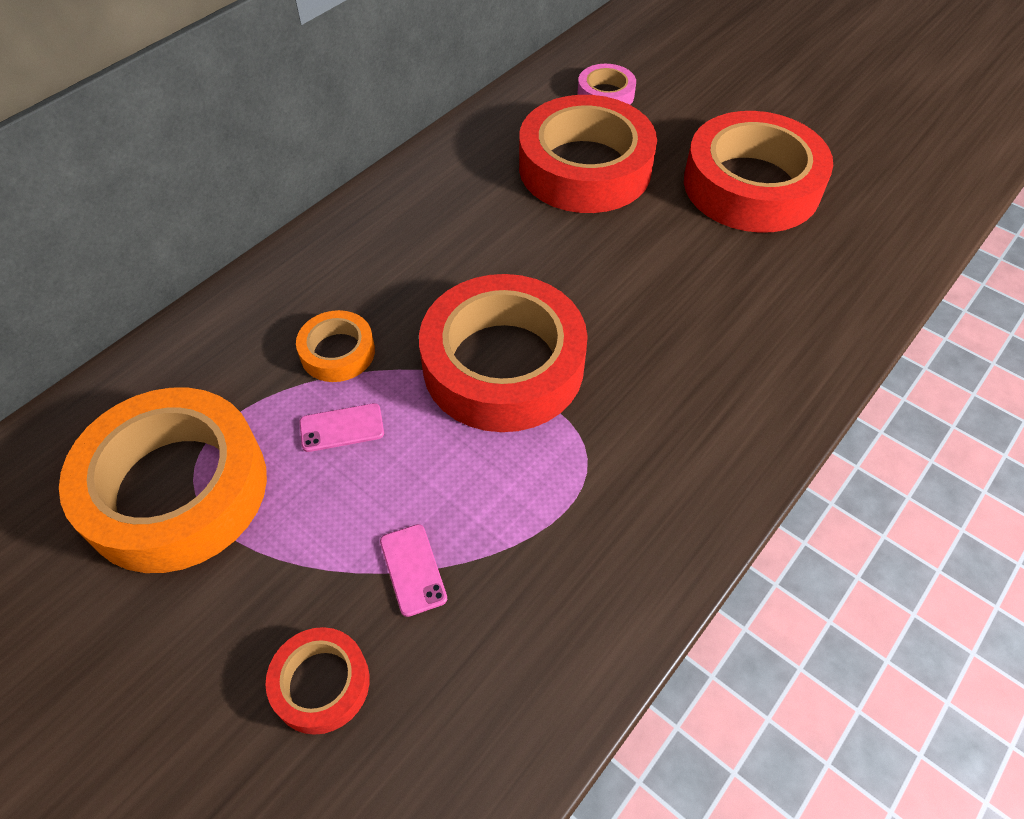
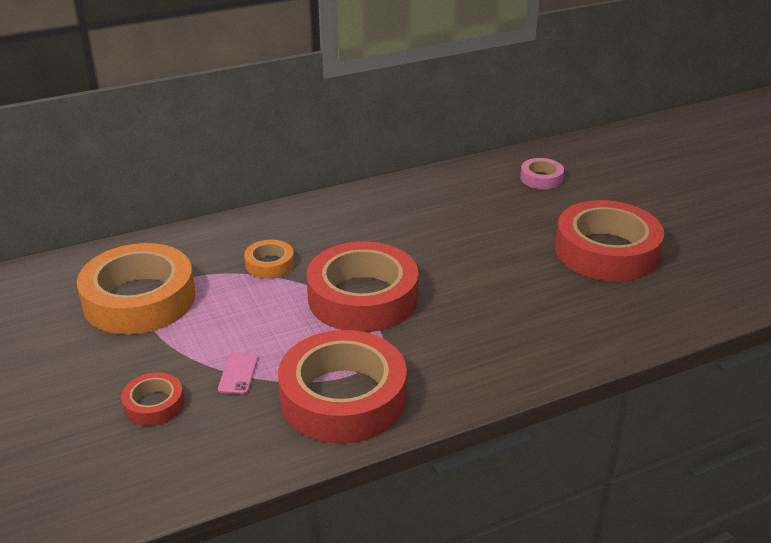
camera: 25 degrees right, 20 degrees down
pink phone [300,403,384,452] -> none
red tape [519,95,657,213] -> red tape moved to [278,330,407,444]

